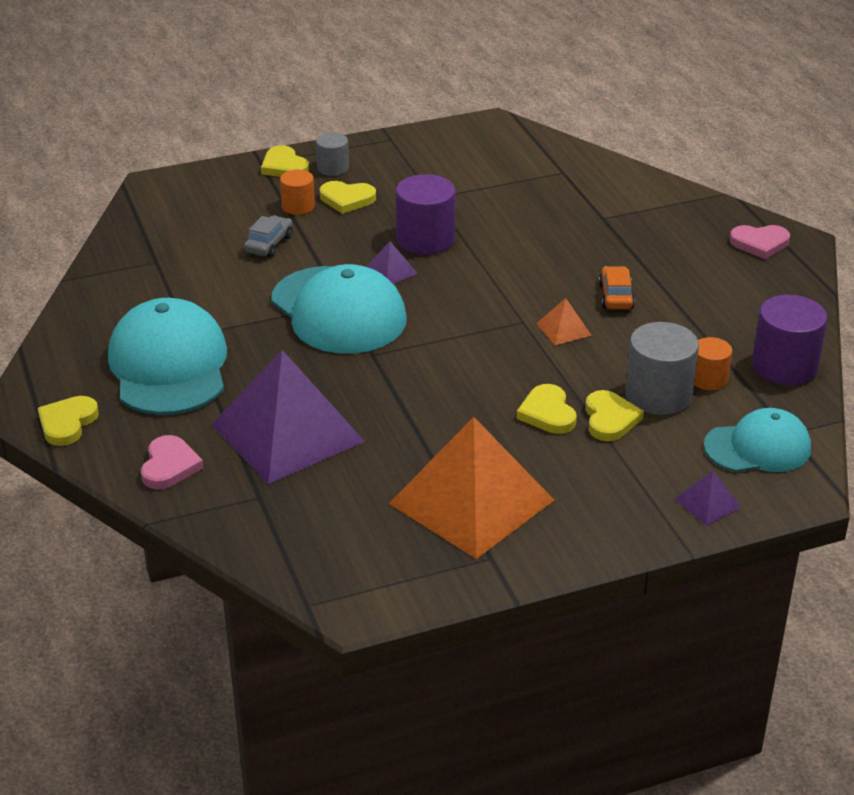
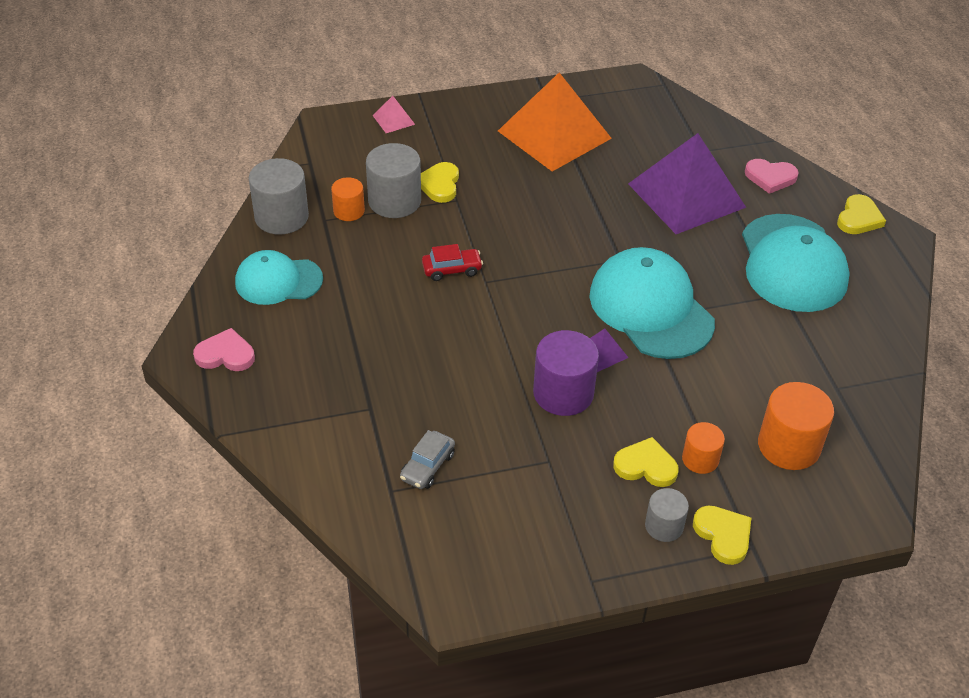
camera: 175 degrees left, 10 degrees up
pink heart [141,435,203,489] -> pink heart turned 90 degrees counterclockwise [745,159,799,194]
grey car [244,216,292,257] -> grey car moved to [400,430,455,489]
yellow heart [517,384,577,434] -> none
orange pyramid [536,298,592,345] -> red car [422,244,483,281]
orange car [599,266,635,309] -> none
purple pyramid [675,470,742,525] -> pink pyramid [372,96,415,133]
turquoise cap [704,408,811,472] -> turquoise cap moved to [235,250,323,305]
purple cylinder [752,295,827,385] -> grey cylinder [249,158,309,235]
none -> orange cylinder [758,382,834,470]

